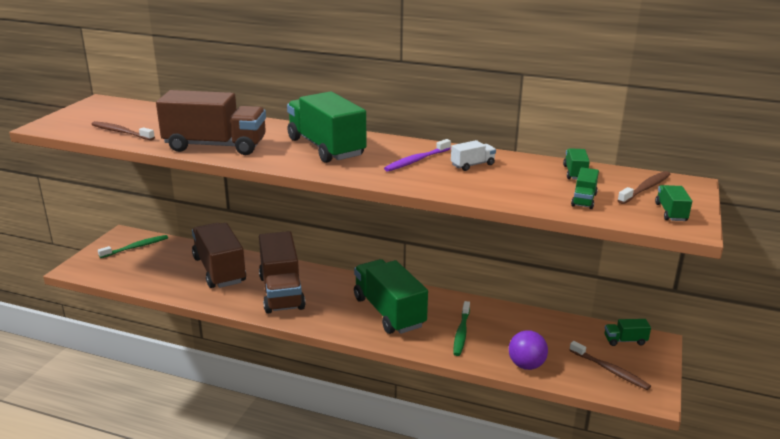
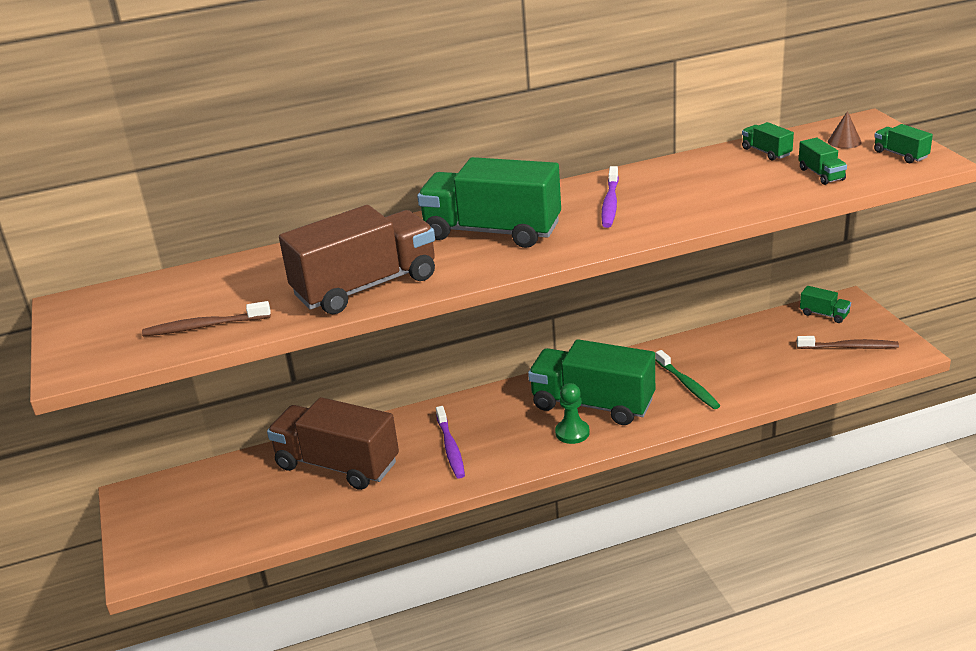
camera: 35 degrees left, 5 degrees up
green toothbrush [98,235,168,258] -> none
brown truck [259,231,305,314] -> purple toothbrush [436,406,465,479]
white truck [451,140,496,171] -> none
purple ball [509,330,548,370] -> none
green truck [605,319,651,346] -> green truck turned 105 degrees counterclockwise [800,286,851,323]
brown toothbrush [617,171,671,204] -> brown cone [828,111,862,149]
none -> green pawn [555,383,590,444]

